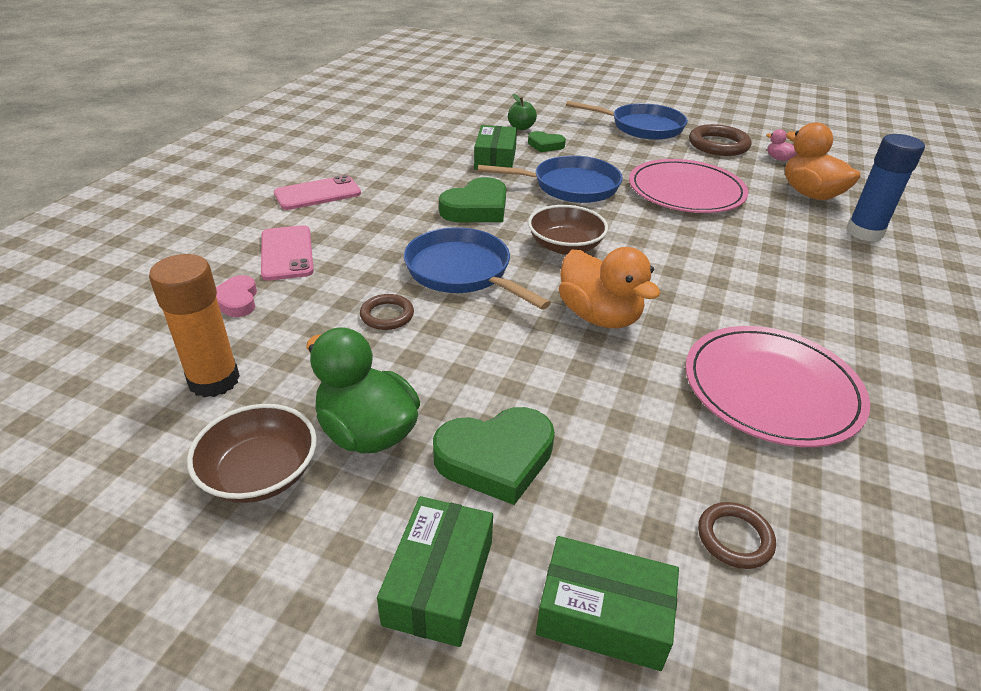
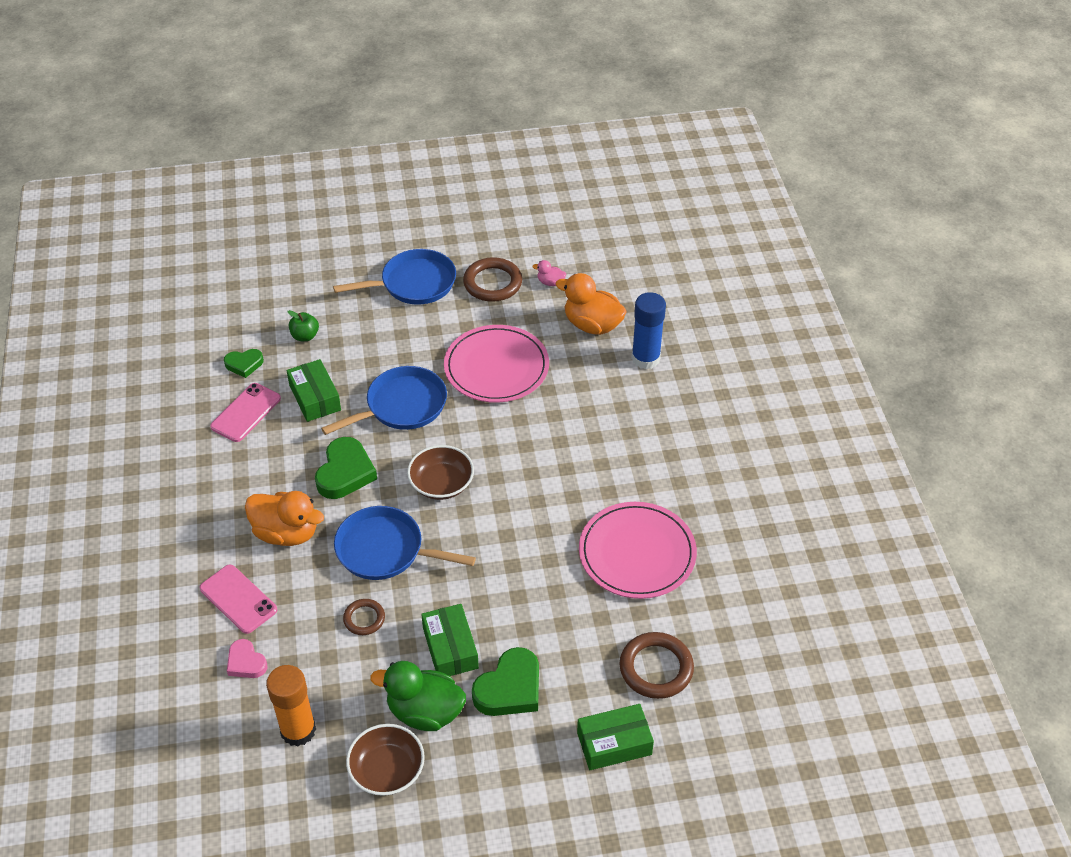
camera: 30 degrees left, 10 degrees up
pink phone [274,175,361,210] -> pink phone moved to [210,383,281,442]
green box [377,496,493,647] -> green box moved to [421,604,479,676]
green heart [528,131,566,152] -> green heart moved to [224,349,264,378]
orange duck [559,247,660,328] -> orange duck moved to [245,491,324,546]
brown ring [698,502,776,569] -> brown ring [619,632,694,699], size x1.73

